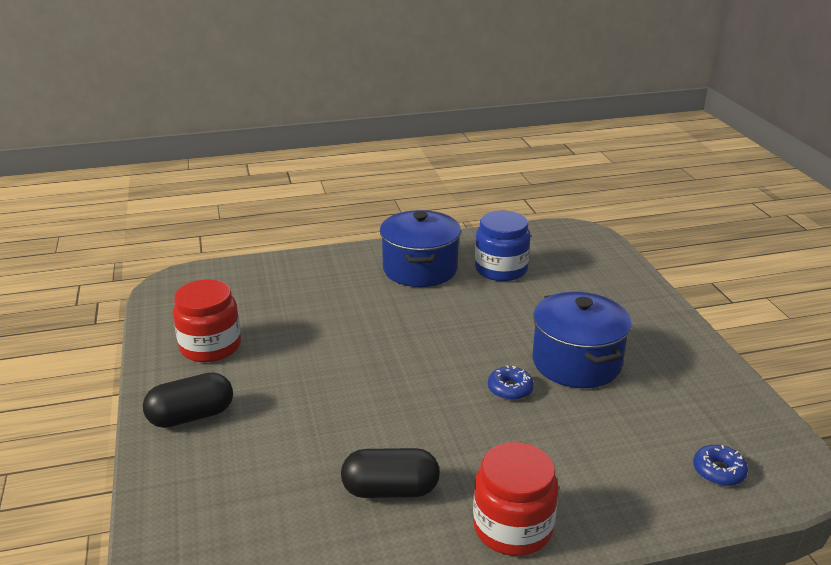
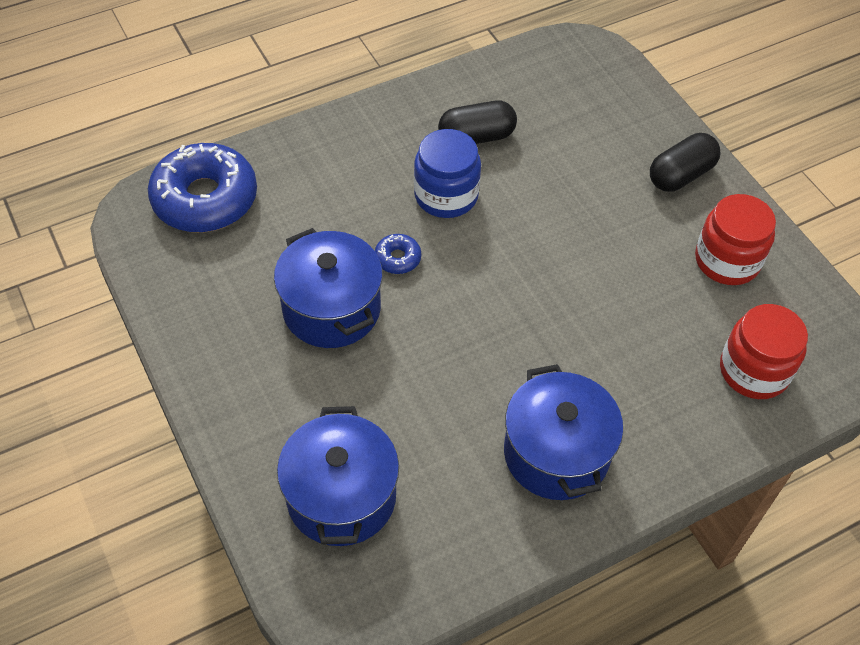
camera: 165 degrees right, 25 degrees up
red jar [473,442,559,556] -> red jar moved to [720,304,808,399]
blue jar [475,211,531,281] -> blue jar moved to [414,129,481,218]
blue donut [693,445,748,486] -> blue donut [148,143,257,232], size x2.35
none -> blue pot [277,406,399,546]

